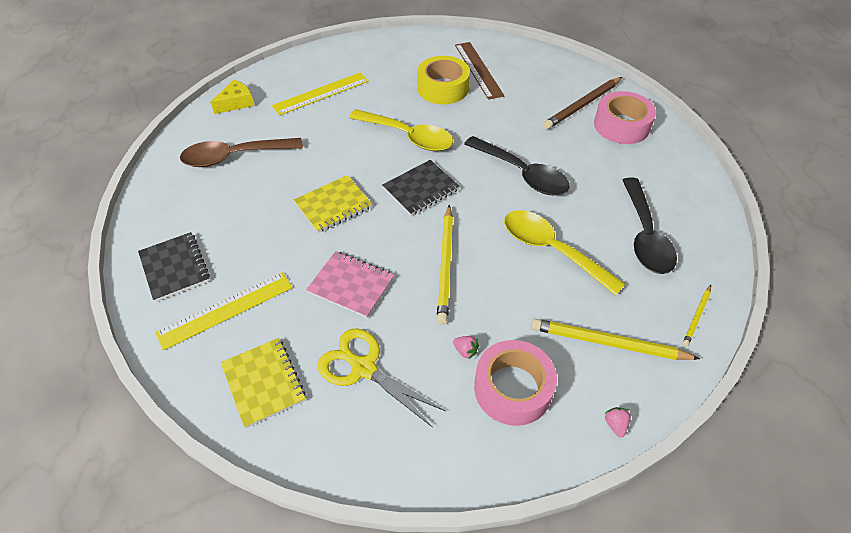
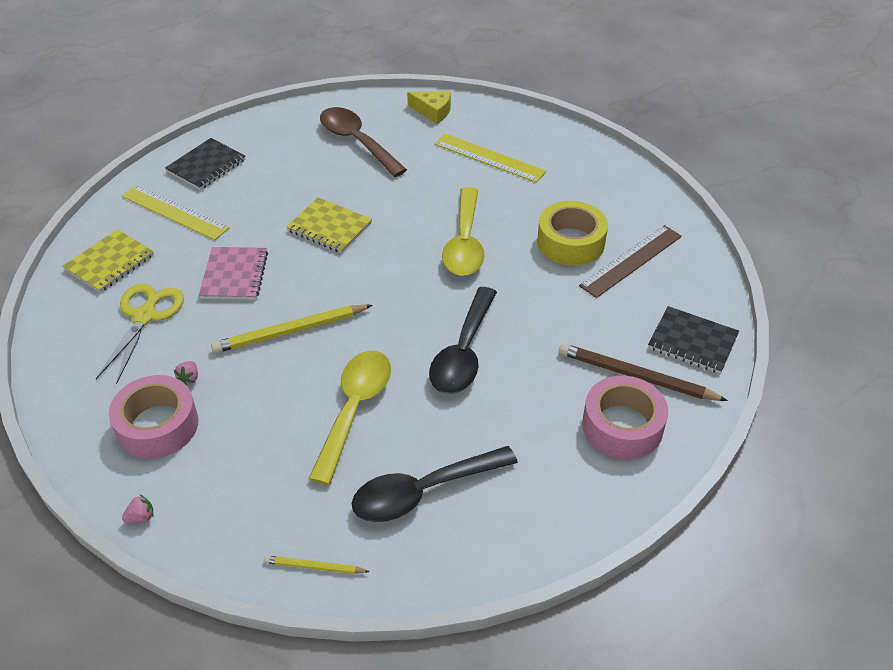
camera: 65 degrees right, 5 degrees down
black notebook [382,160,460,216] -> black notebook moved to [648,306,739,374]
yellow pencil [531,319,700,360] -> none

